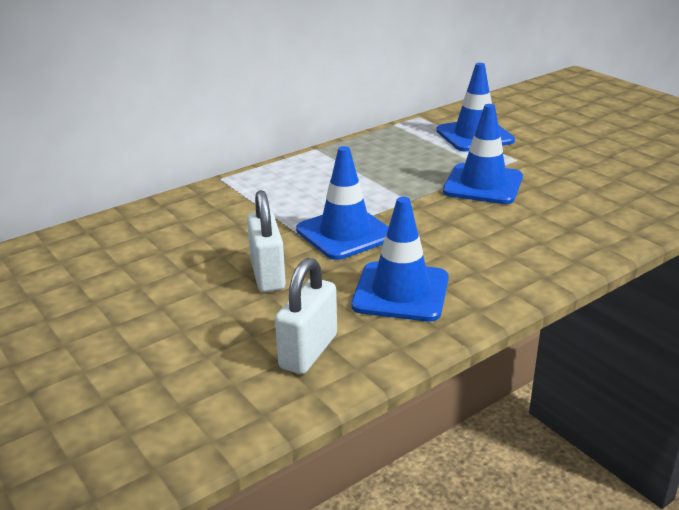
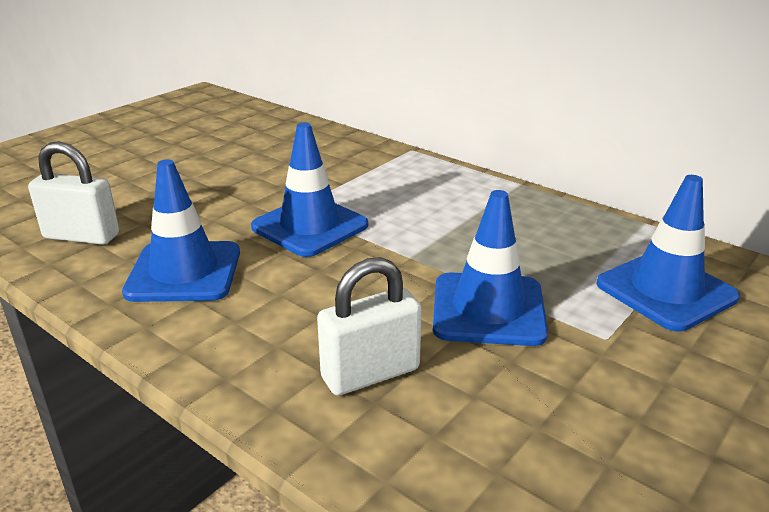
camera: 75 degrees right, 0 degrees up
white padlock [247,190,286,292] -> white padlock moved to [317,257,422,395]

